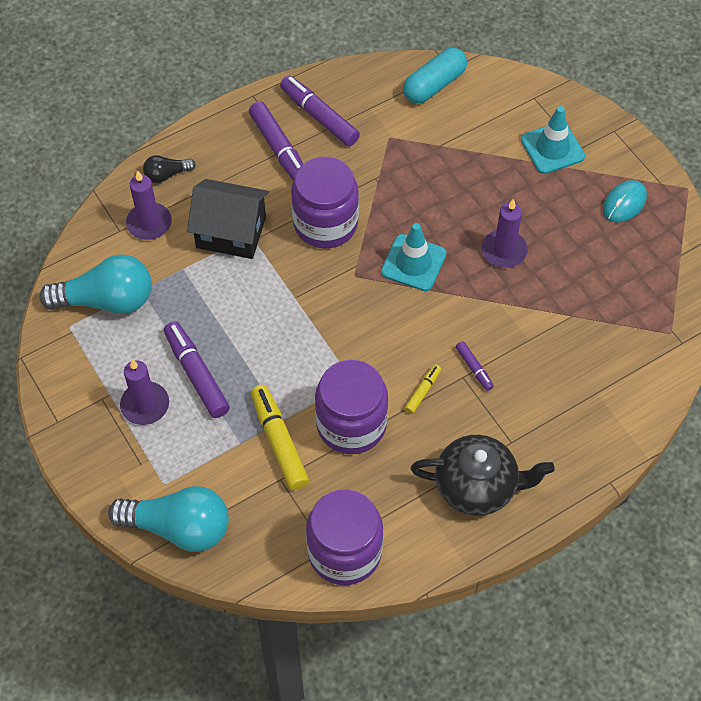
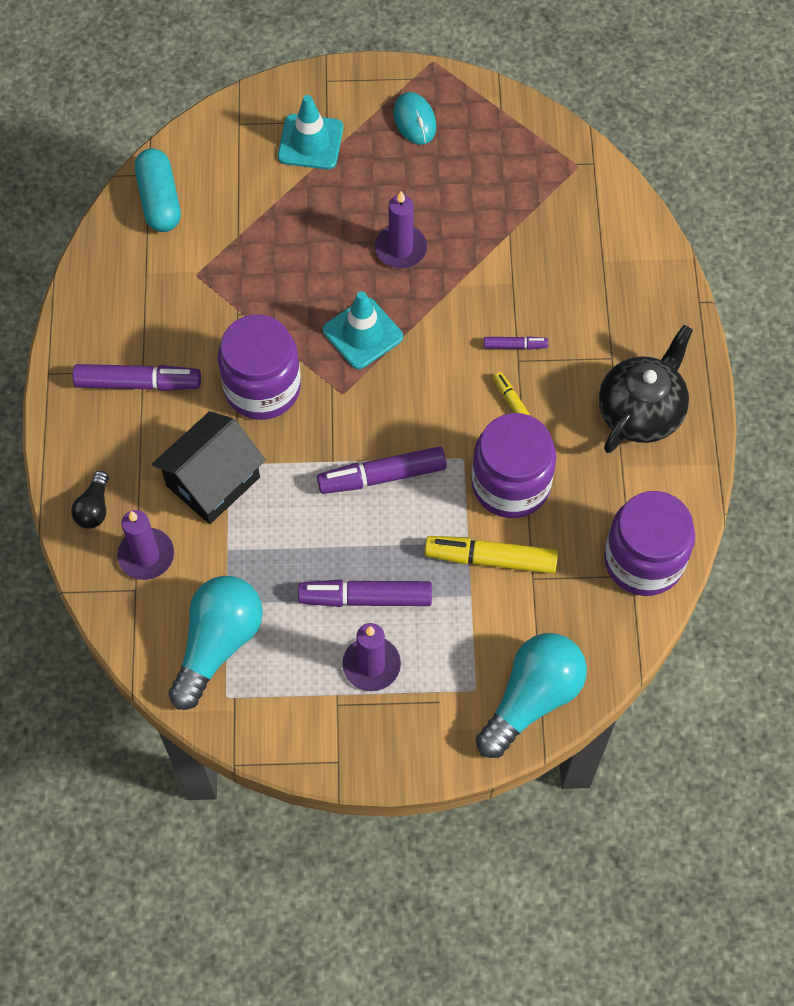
camera: 60 degrees left, 5 degrees up
purple marker [280,76,360,147] -> purple marker moved to [317,446,447,494]

